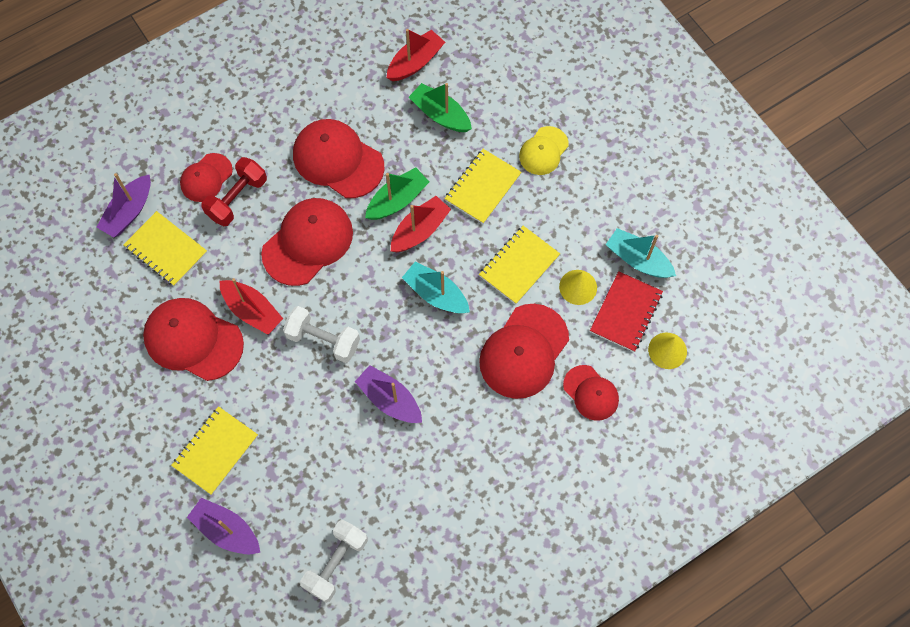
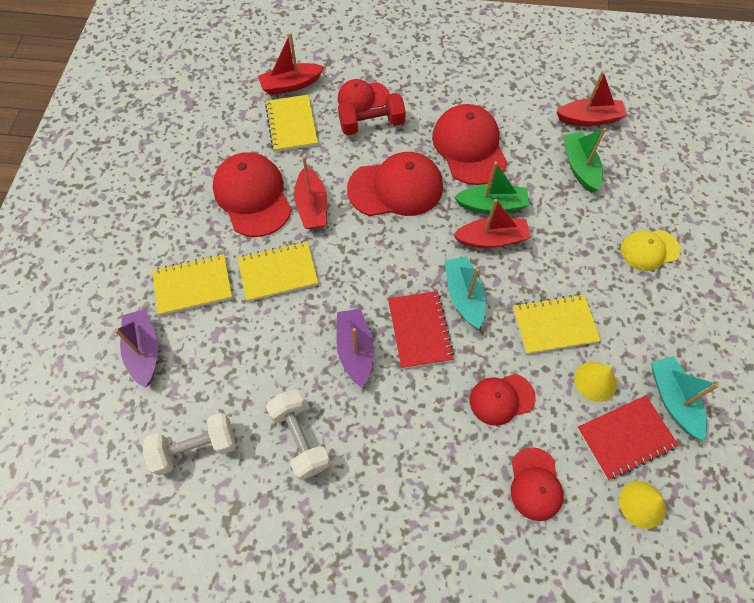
camera: 40 degrees right, 5 degrees down
purple boat [96,173,151,237] -> red boat [258,33,324,95]
white dumbbell [283,306,360,363] -> white dumbbell moved to [266,390,330,480]
yellow notebook [444,149,522,224] -> yellow notebook moved to [238,241,318,302]
red cap [479,304,569,399] -> red cap [470,374,535,426], size x0.59
none -> red notebook [388,291,454,369]

